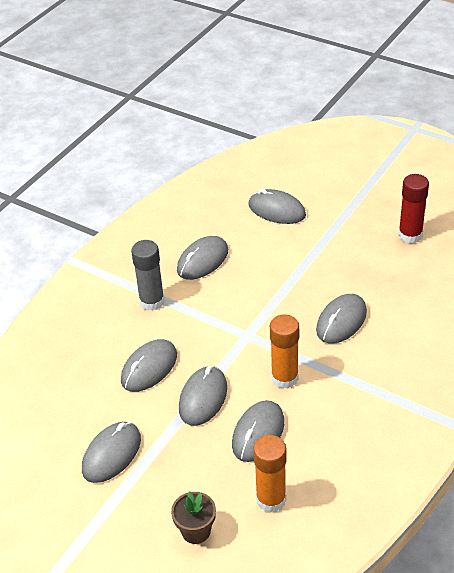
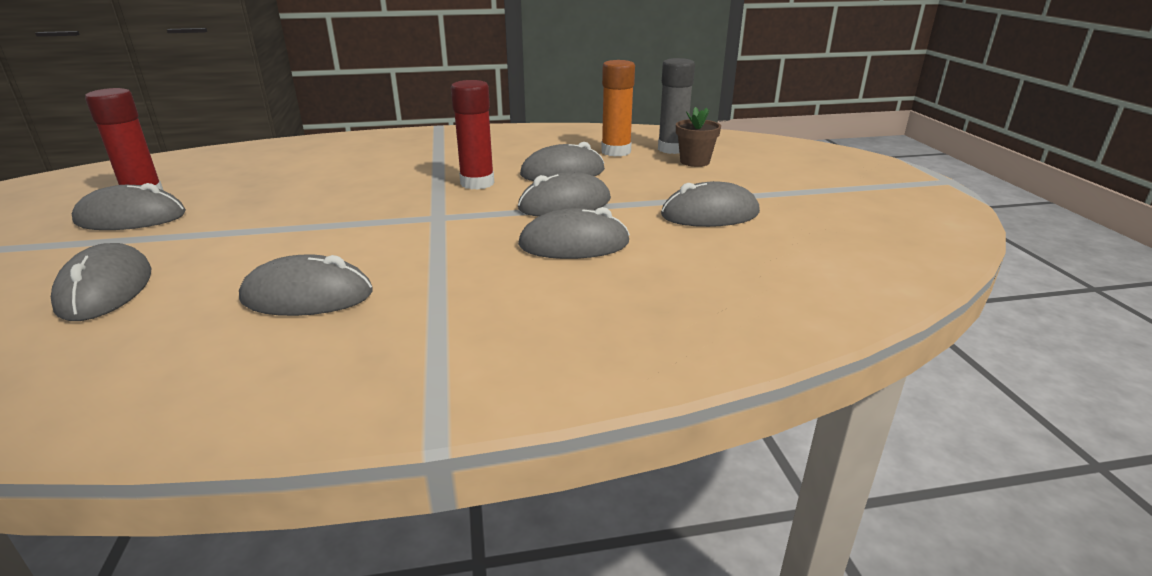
camera: 135 degrees left, 15 degrees down
grey glue stick [131,240,165,311] -> grey glue stick moved to [658,58,695,154]
orange glue stick [270,314,299,389] -> red glue stick [451,80,494,189]
grey mouse [316,294,367,344] -> grey mouse moved to [72,183,186,230]

